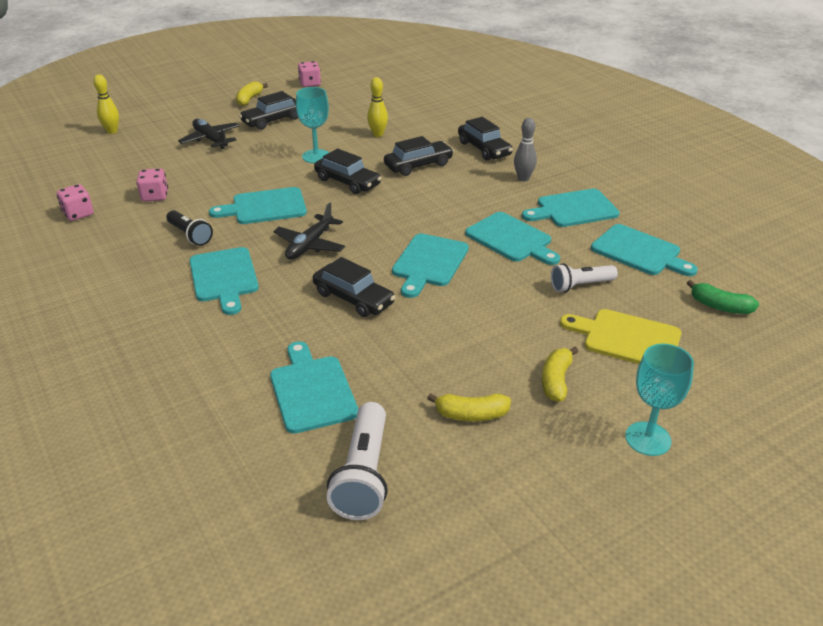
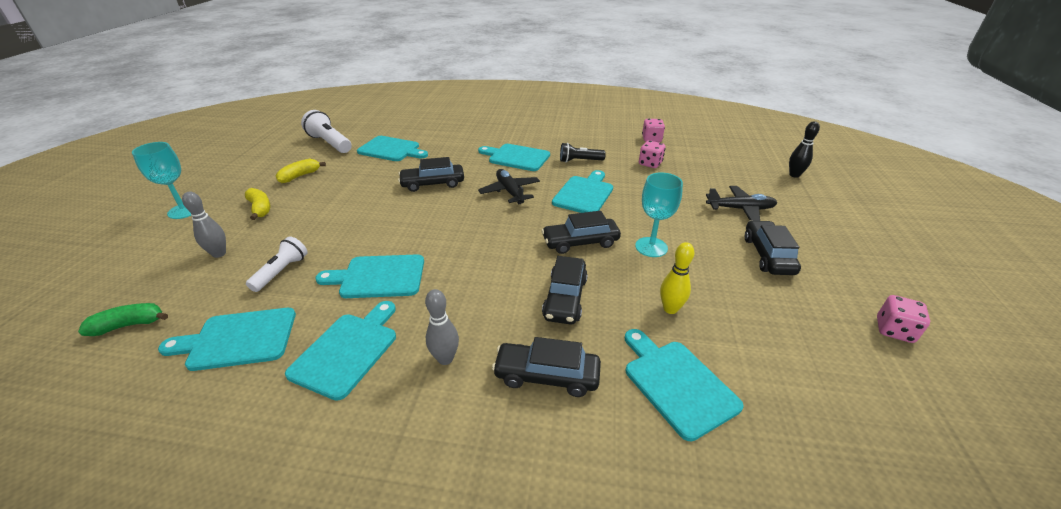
camera: 130 degrees right, 0 degrees up
yellow bowling pin [94,75,119,134] -> black bowling pin [789,121,820,178]
yellow banana [236,81,268,106] -> none
turquoise cutting board [392,234,469,298] -> turquoise cutting board moved to [625,329,744,441]
yellow cutting board [560,309,681,364] -> grey bowling pin [182,192,226,258]

